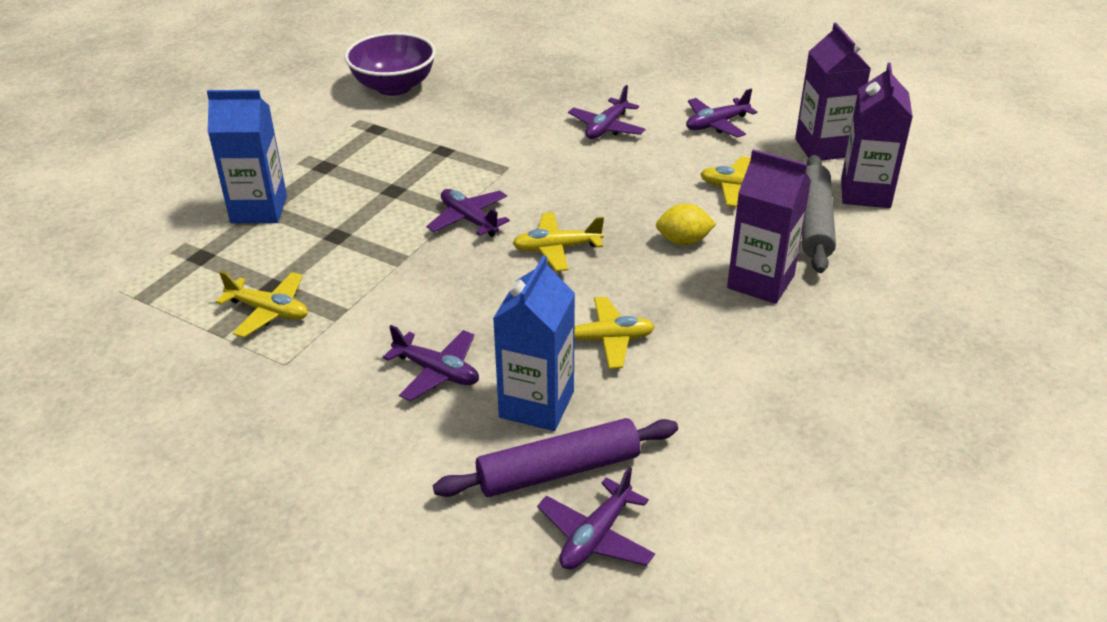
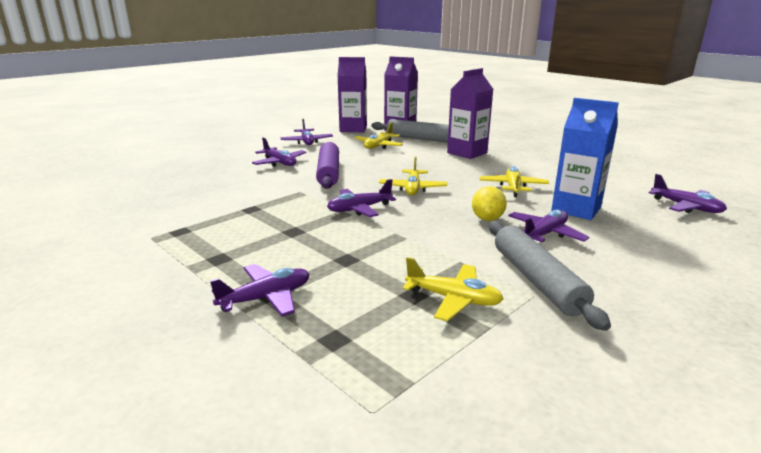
camera: 75 degrees left, 15 degrees down
blue carton [207,90,287,223] -> purple plane [210,264,310,317]
yellow plane [216,271,308,338] -> yellow plane turned 75 degrees clockwise [403,257,504,321]
purple bowl [345,32,436,96] -> none
purple rolling pin [433,418,678,497] -> purple rolling pin moved to [316,142,339,189]
yellow lemon [656,203,716,245] -> yellow lemon moved to [472,186,507,221]
none -> grey rolling pin [489,221,611,331]

